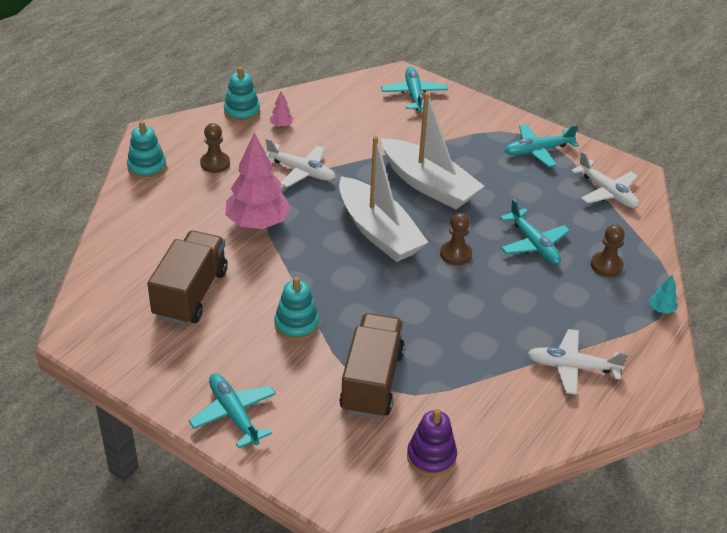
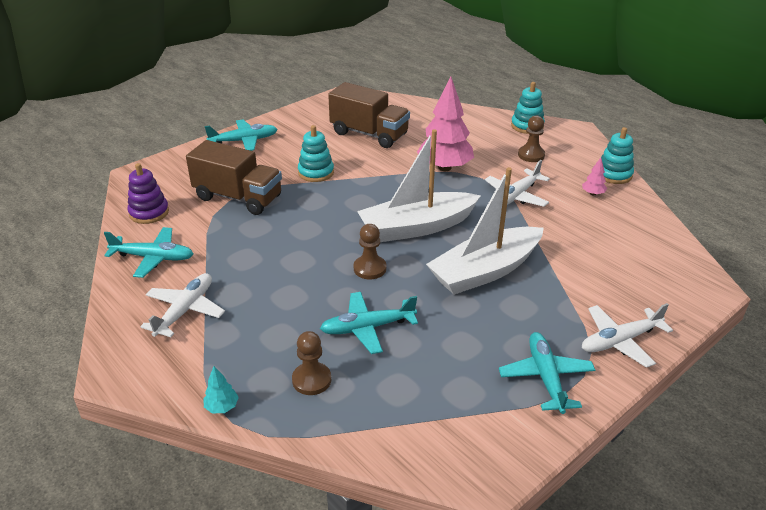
camera: 105 degrees right, 5 degrees down
turquoise plane [381,67,448,111] -> turquoise plane moved to [104,227,193,278]
white plane [571,151,639,208] -> white plane moved to [582,303,673,368]

